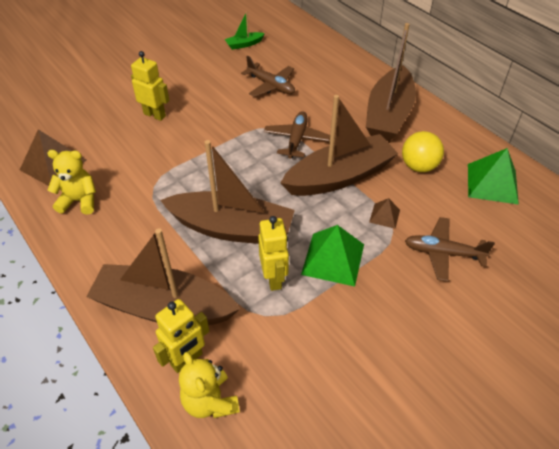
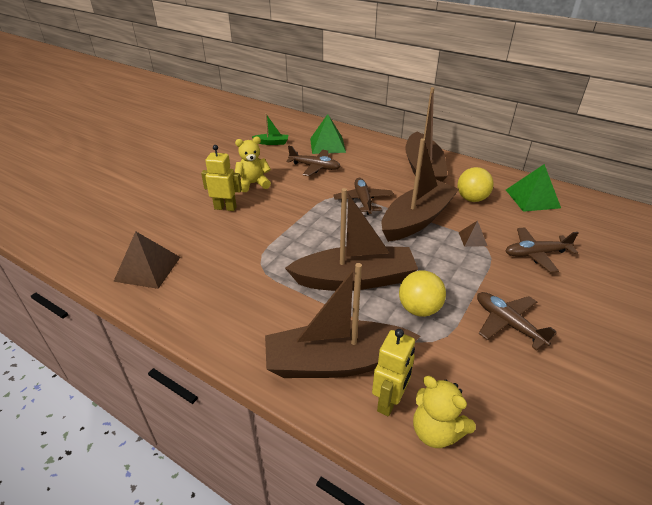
camera: 20 degrees left, 10 degrees down
yellow teddy bear [47,150,96,215] -> yellow teddy bear moved to [235,137,271,192]
green boat [225,11,265,50] -> green boat turned 135 degrees counterclockwise [252,113,288,145]
yellow robot [258,216,289,291] -> yellow ball [399,271,446,317]
green pyramid [301,225,364,287] -> green pyramid moved to [310,114,346,154]
none -> brown plane [477,292,557,351]

